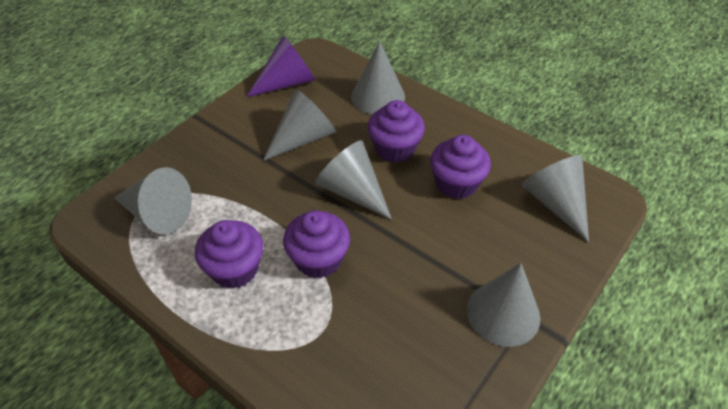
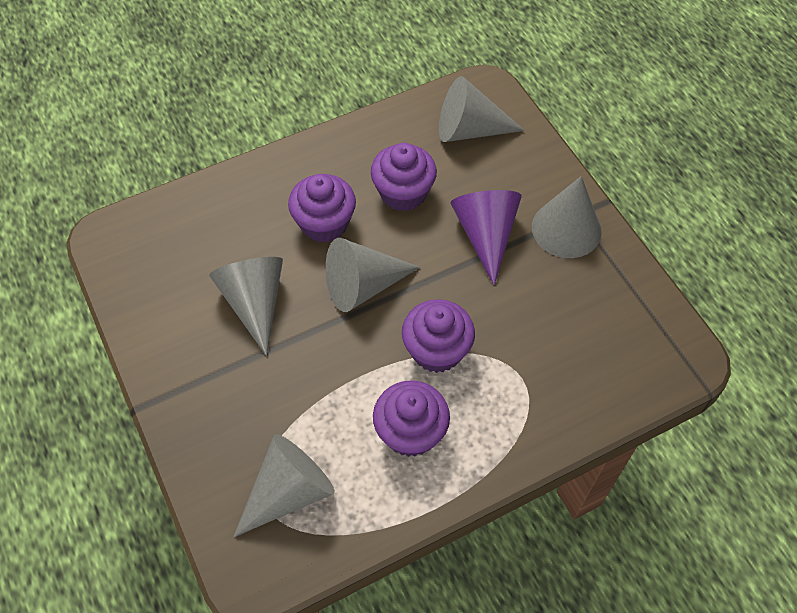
camera: 65 degrees left, 10 degrees up
purple cone [246,35,315,97] -> purple cone moved to [450,190,522,285]
grey cone [351,41,405,114] -> none

